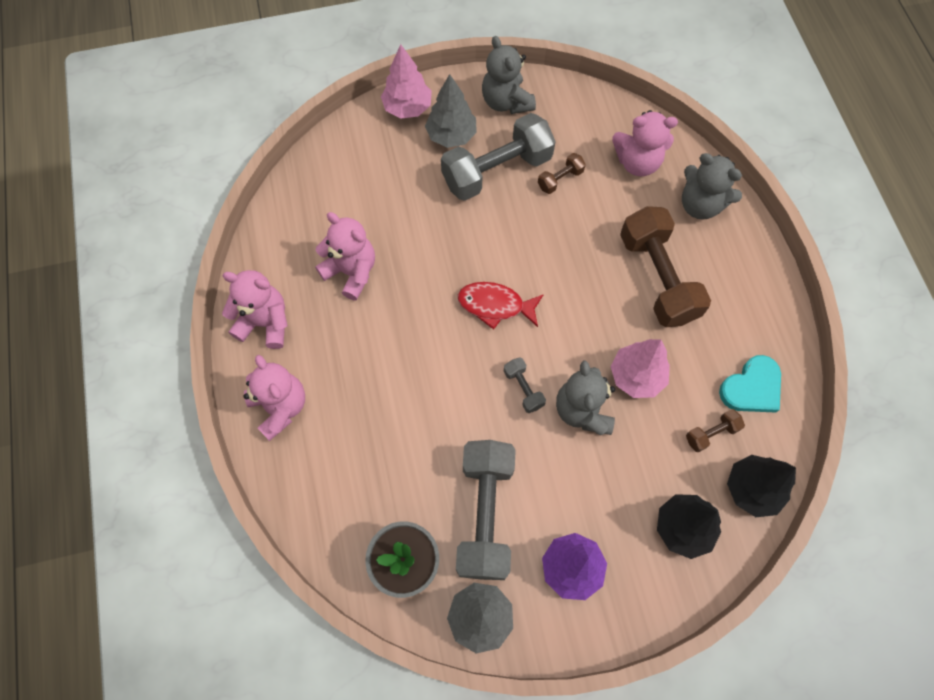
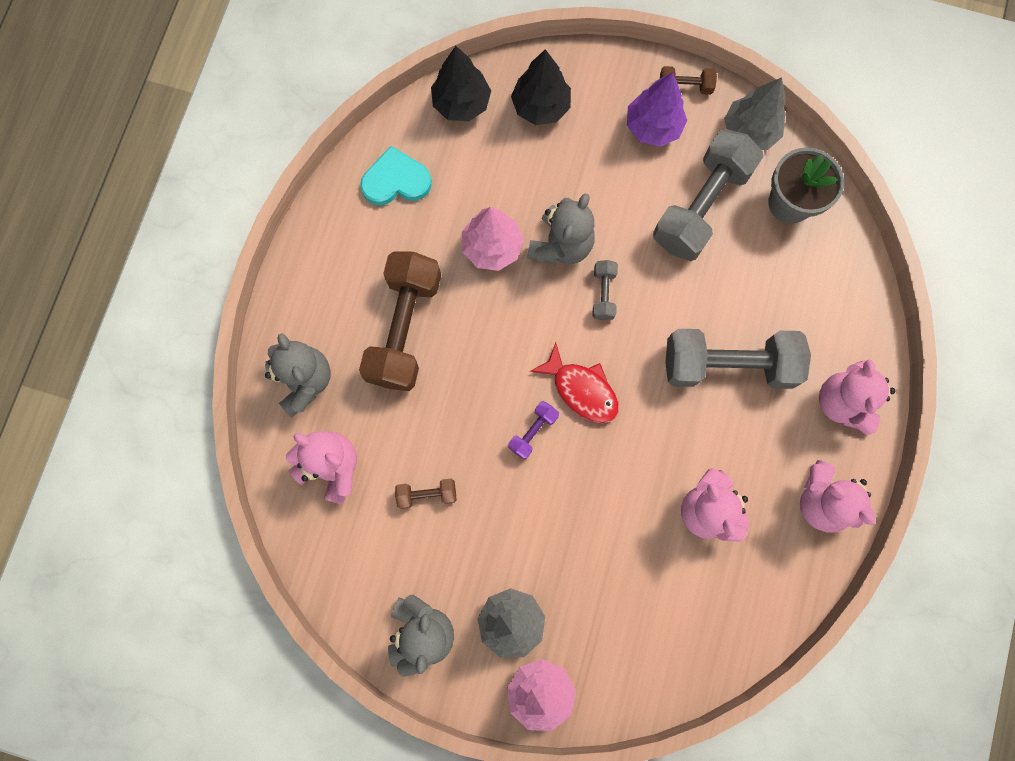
camera: 150 degrees left, 10 degrees up
grey dumbbell [441,113,556,201] -> grey dumbbell moved to [665,329,811,389]
brown dumbbell [686,409,745,452] -> brown dumbbell moved to [660,66,717,95]
none -> purple dumbbell [508,401,559,459]

